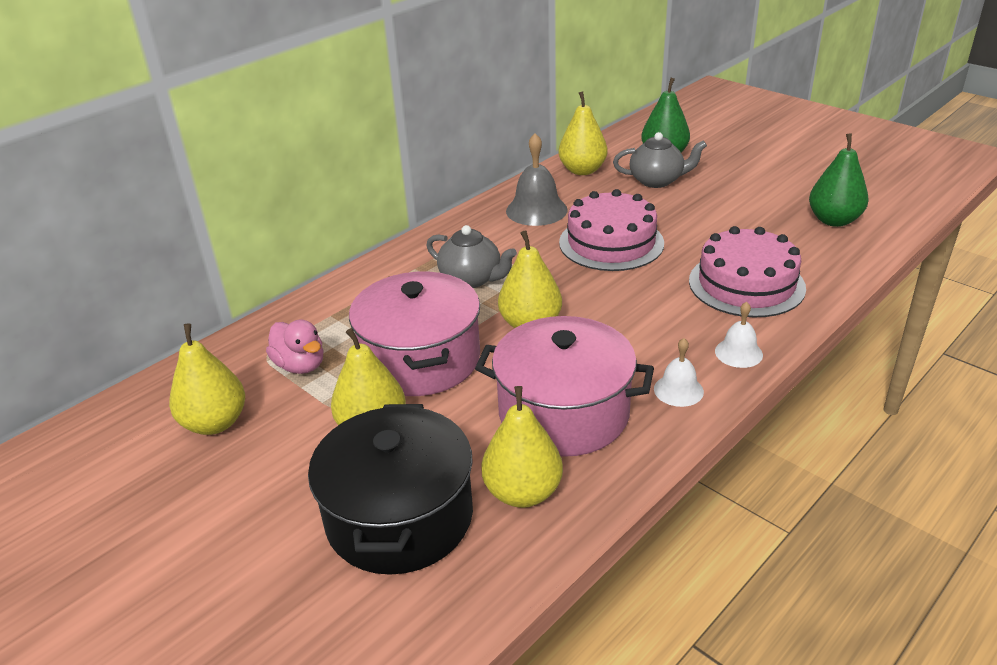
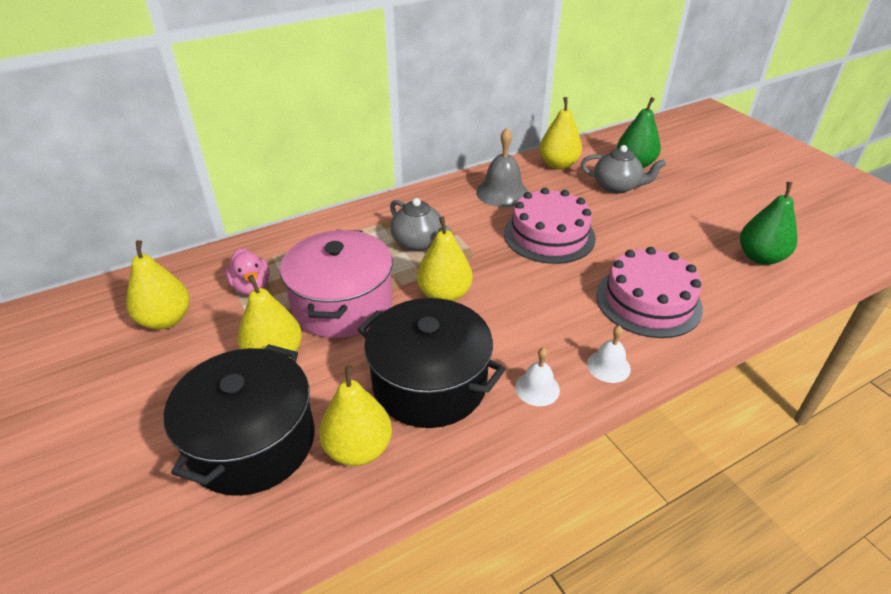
camera: 15 degrees right, 5 degrees up
pink pot [475,316,654,457] -> black pot [357,298,505,428]

